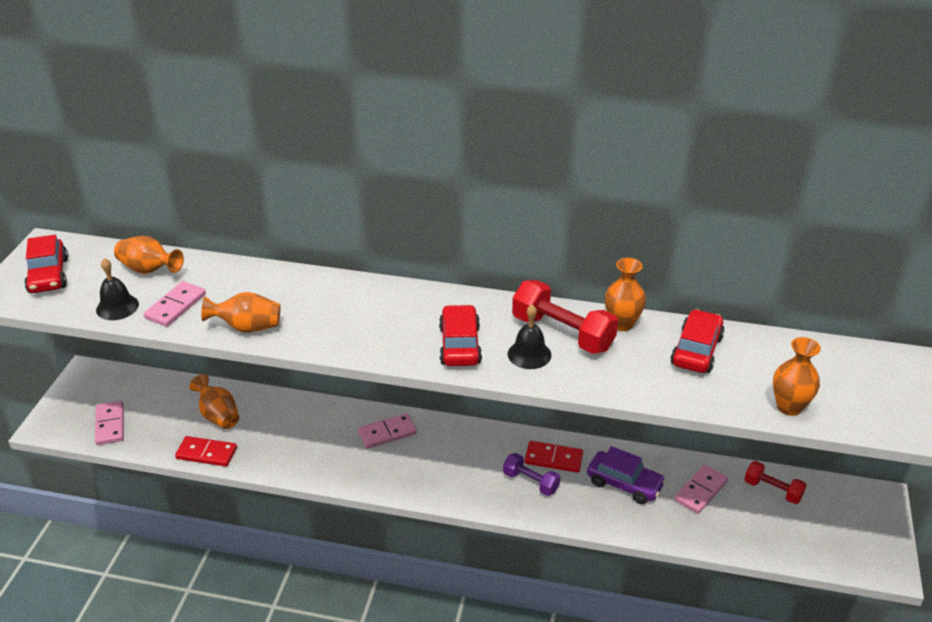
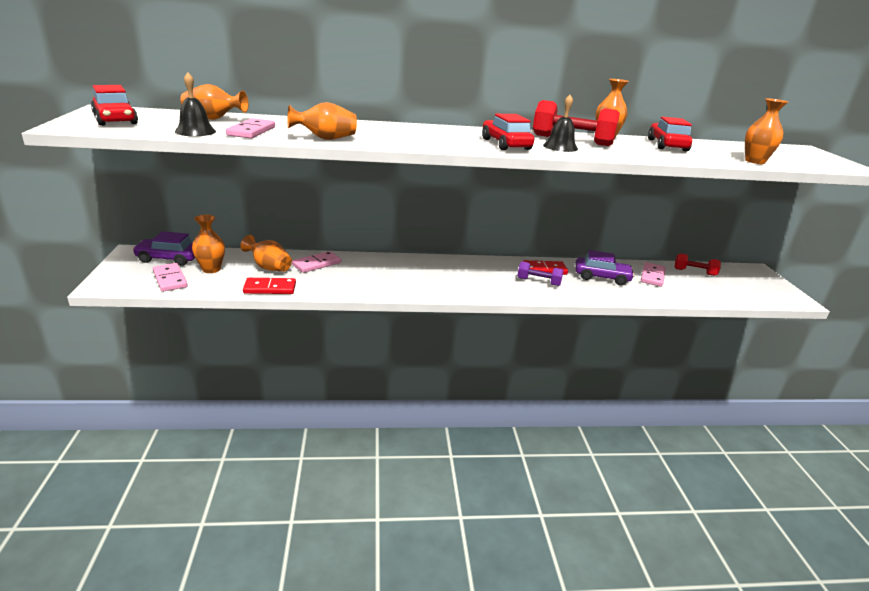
camera: 20 degrees left, 10 degrees down
pink domino [358,413,417,449] -> pink domino moved to [292,251,341,273]
none -> purple car [132,231,195,266]
none -> orange vase [192,215,225,273]

